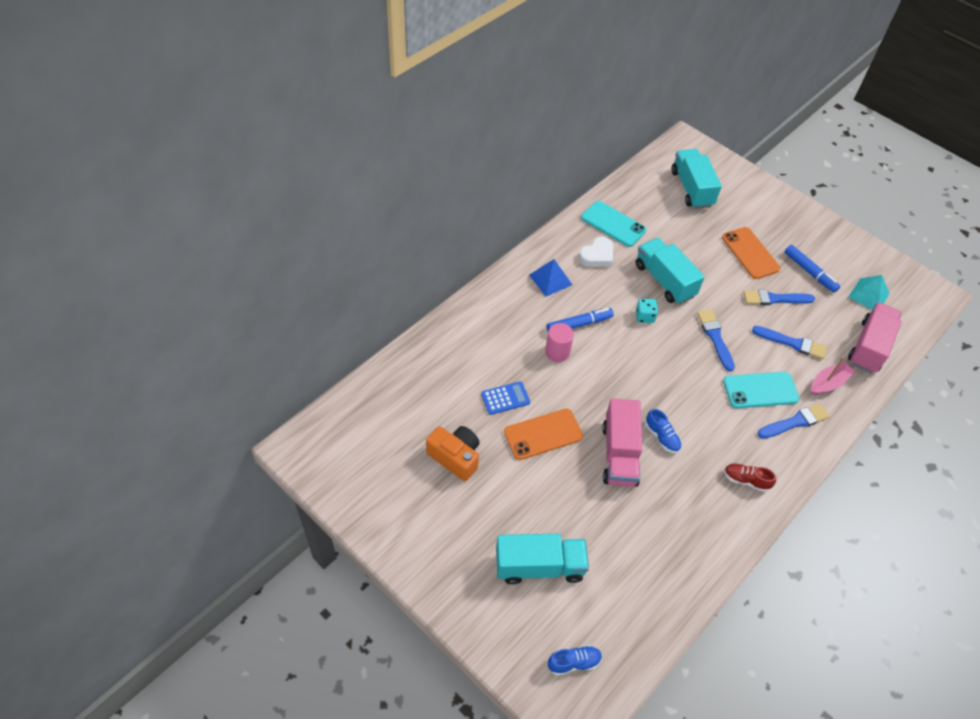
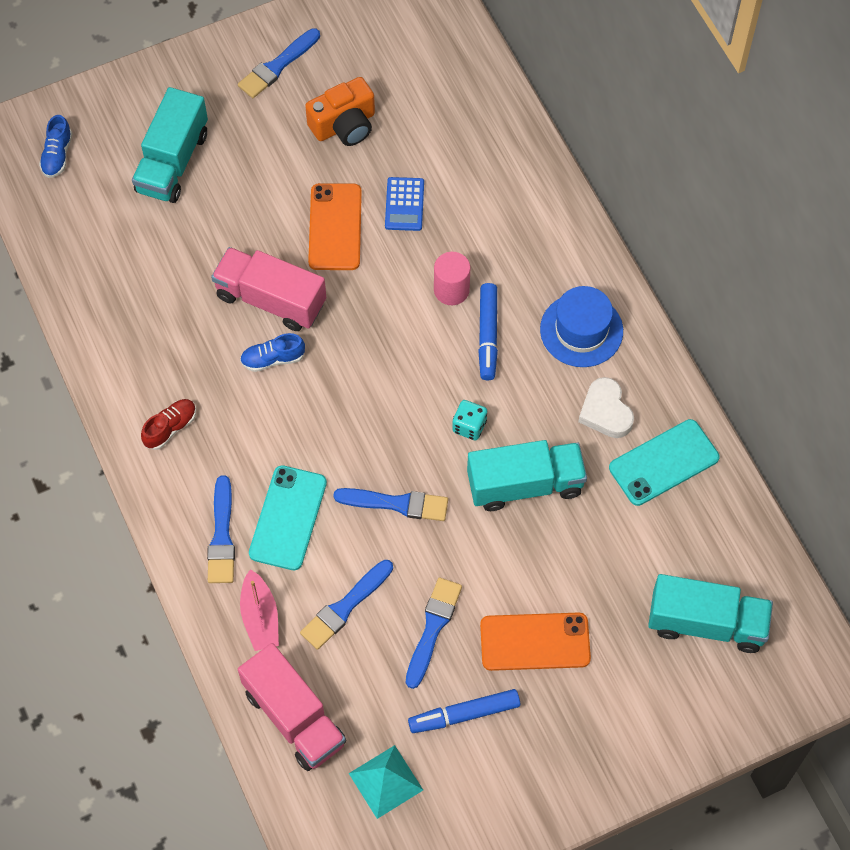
camera: 115 degrees right, 10 degrees up
blue pyramid [529,259,572,297] -> blue hat [540,286,623,367]
none -> blue brush [238,28,320,98]

